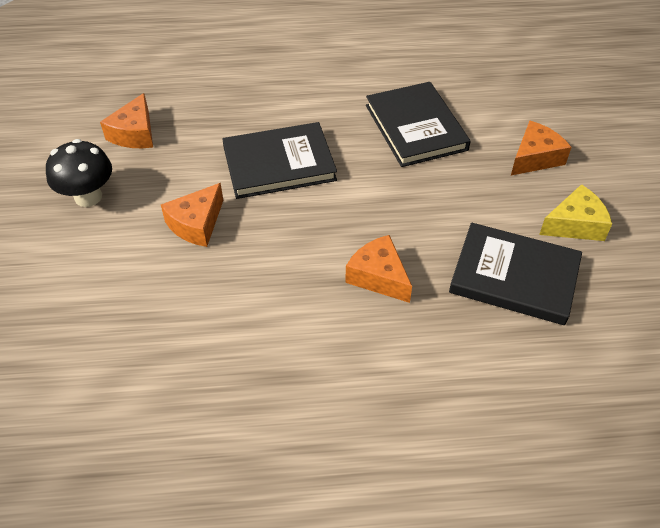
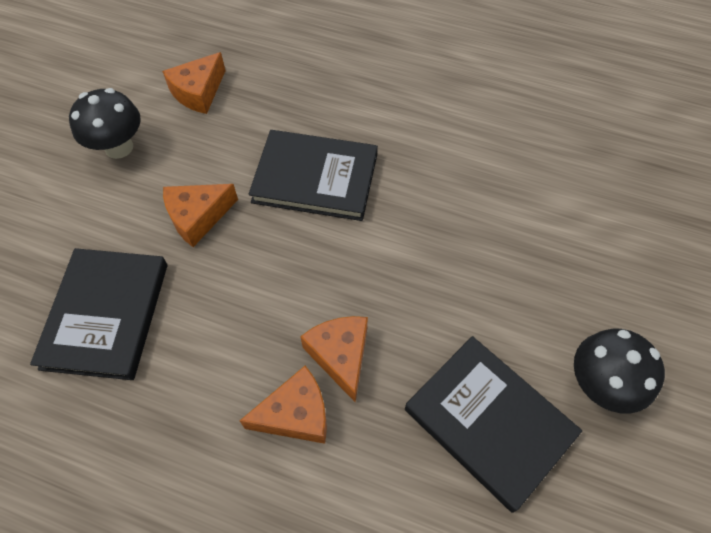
camera: 25 degrees right, 10 degrees up
black book [366,82,471,167] -> black book moved to [30,248,167,380]
orange cheese [511,121,572,175] -> orange cheese moved to [240,366,327,444]
yellow cheese [539,184,612,241] -> black mushroom [574,329,665,414]

